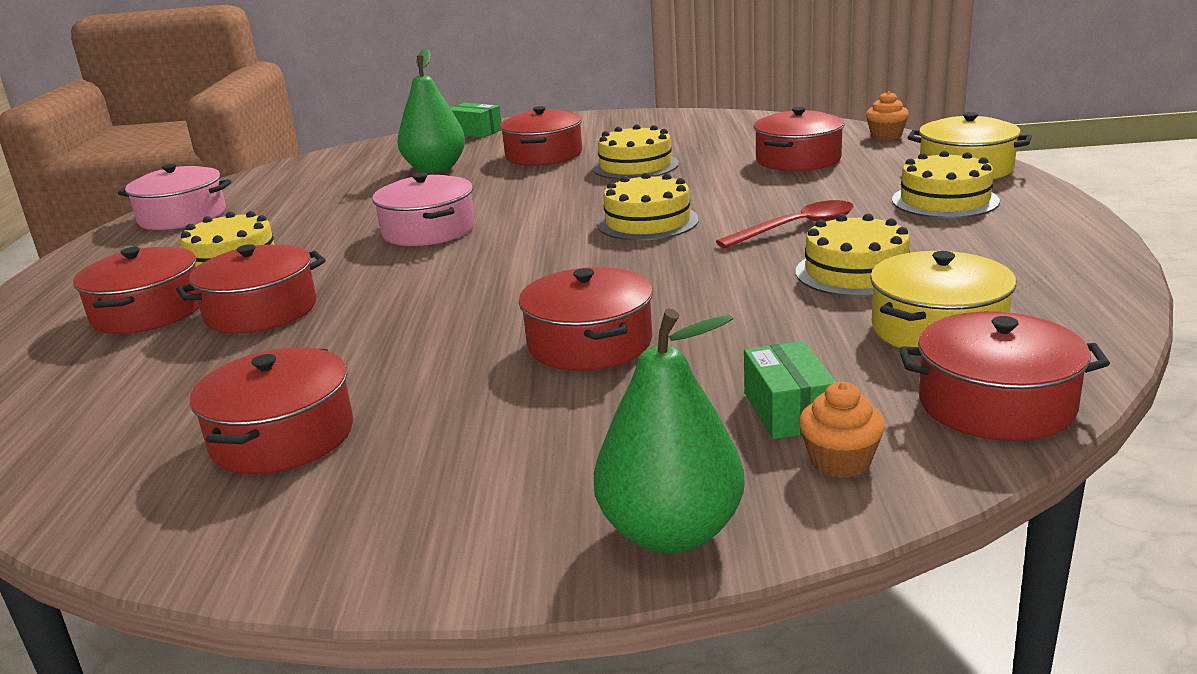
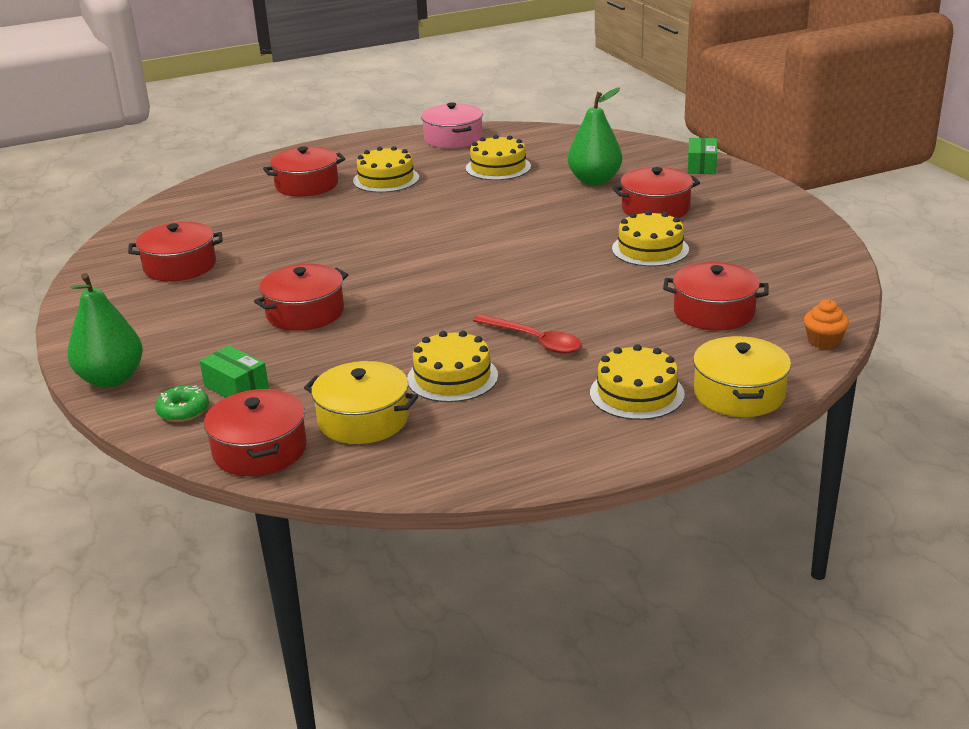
camera: 65 degrees right, 5 degrees up
red pot [176,244,325,333] -> none
pink pot [372,172,475,246] -> none
yellow cake [597,173,699,241] -> yellow cake moved to [466,135,531,180]
green box [744,341,836,439] -> green box turned 75 degrees clockwise [200,346,269,397]
orange cupcake [799,382,885,478] -> green donut [155,385,209,422]

